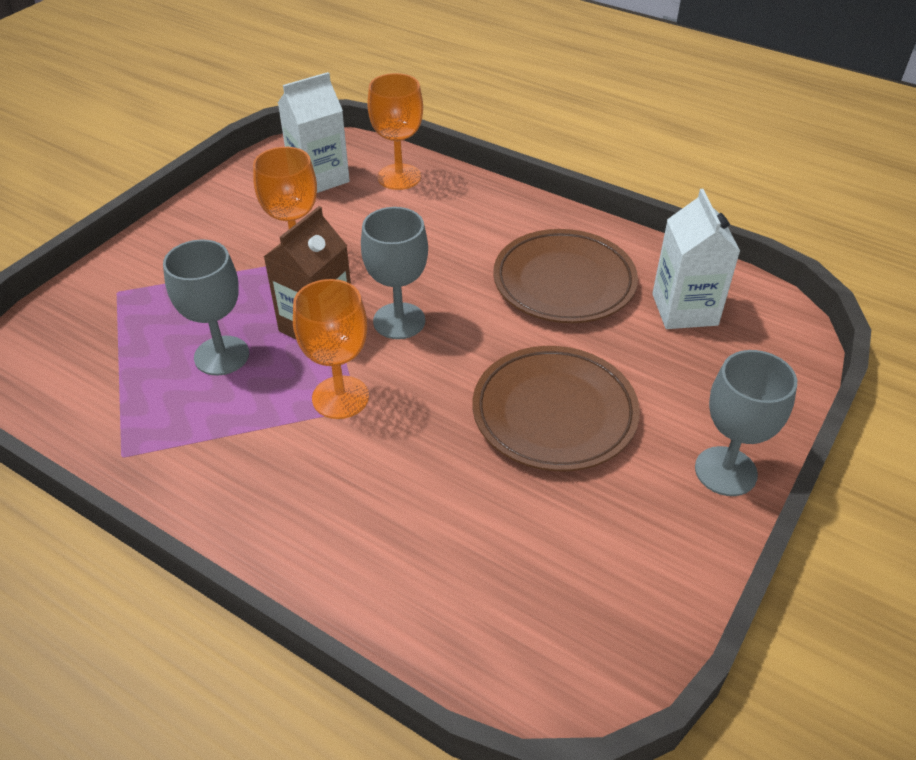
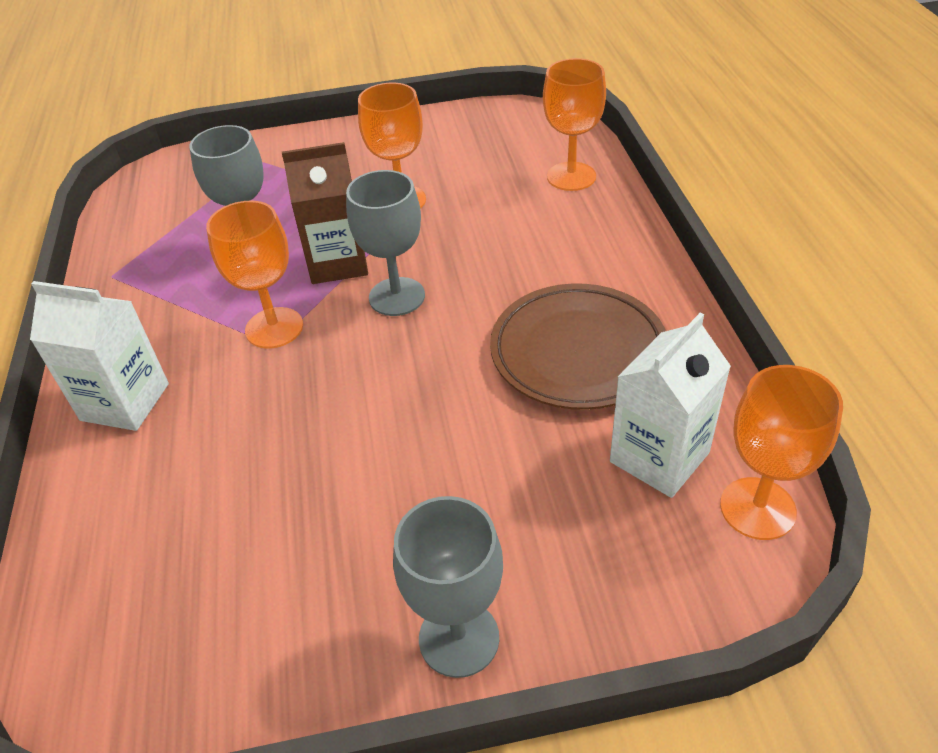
camera: 50 degrees right, 0 degrees up
white carton [278,72,350,193] -> white carton moved to [30,281,169,431]
brown plate [473,346,640,471] -> none
none -> orange goblet [720,365,843,540]

